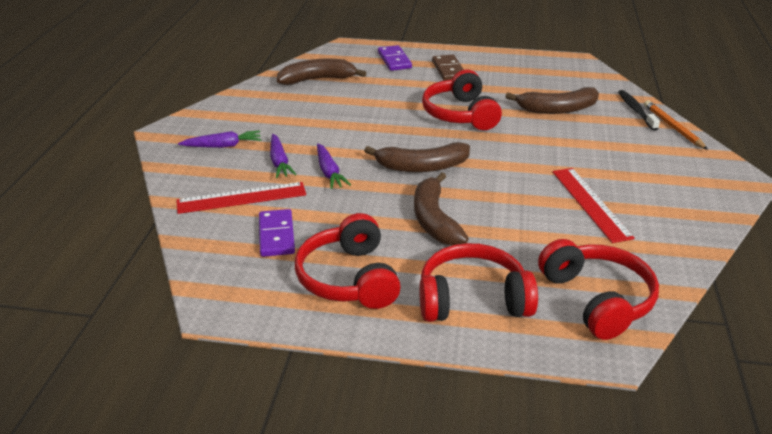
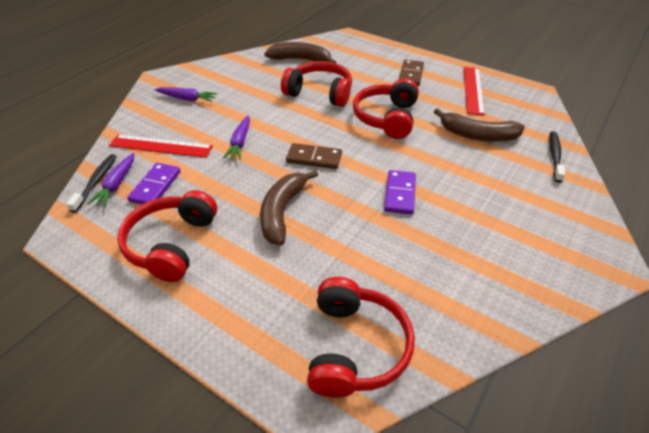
camera: 25 degrees right, 10 degrees up
purple carrot [270,134,297,178] -> purple carrot moved to [87,153,135,207]
brown banana [364,142,470,172] -> brown domino [286,143,342,169]
purple domino [378,45,412,71] -> purple domino moved to [384,170,416,215]
red headphones [419,243,538,322] -> red headphones moved to [281,61,352,107]
red ruler [552,168,635,243] -> red ruler moved to [464,67,485,116]
orange pencil [644,100,708,150] -> none
none -> black toothbrush [66,154,117,213]

